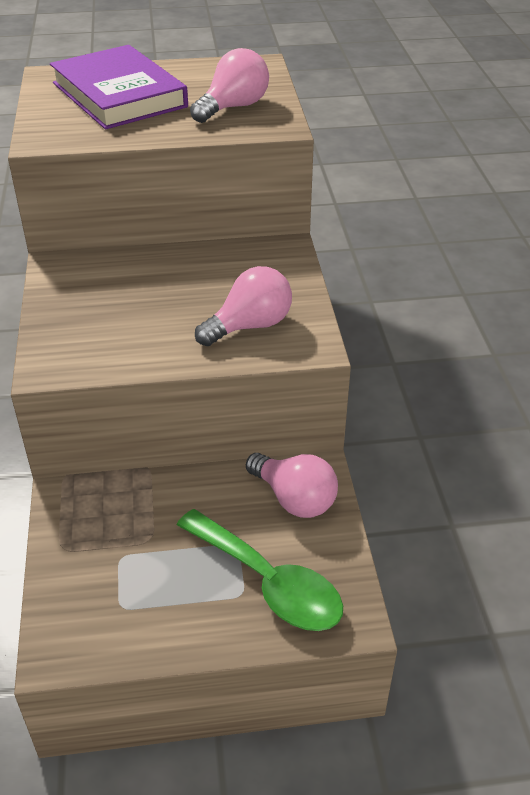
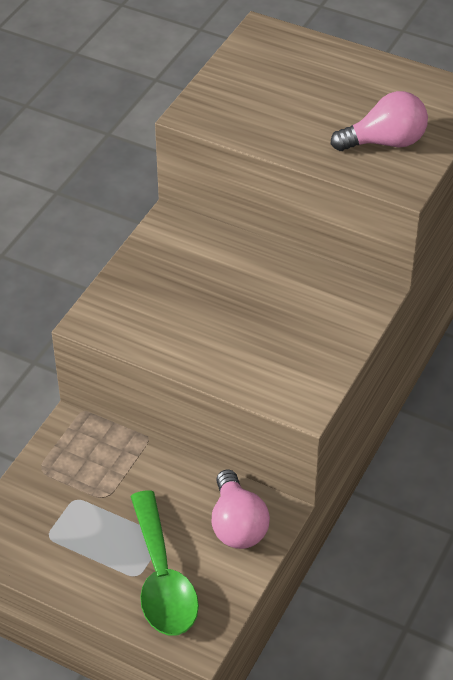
camera: 35 degrees right, 5 degrees up
purple book [50,45,188,129] -> none
pink light bulb [195,266,292,346] -> none

